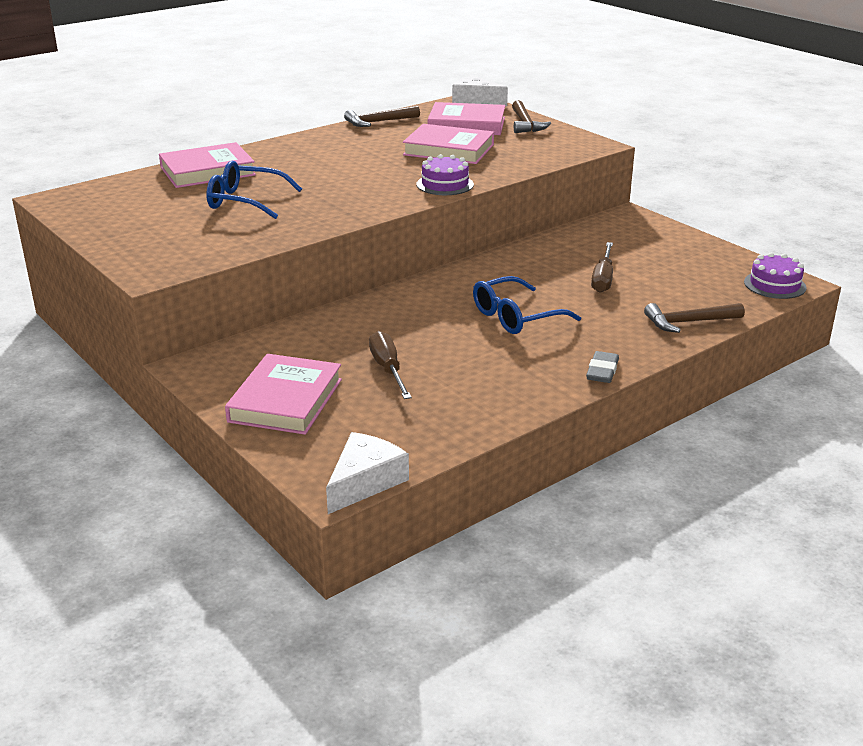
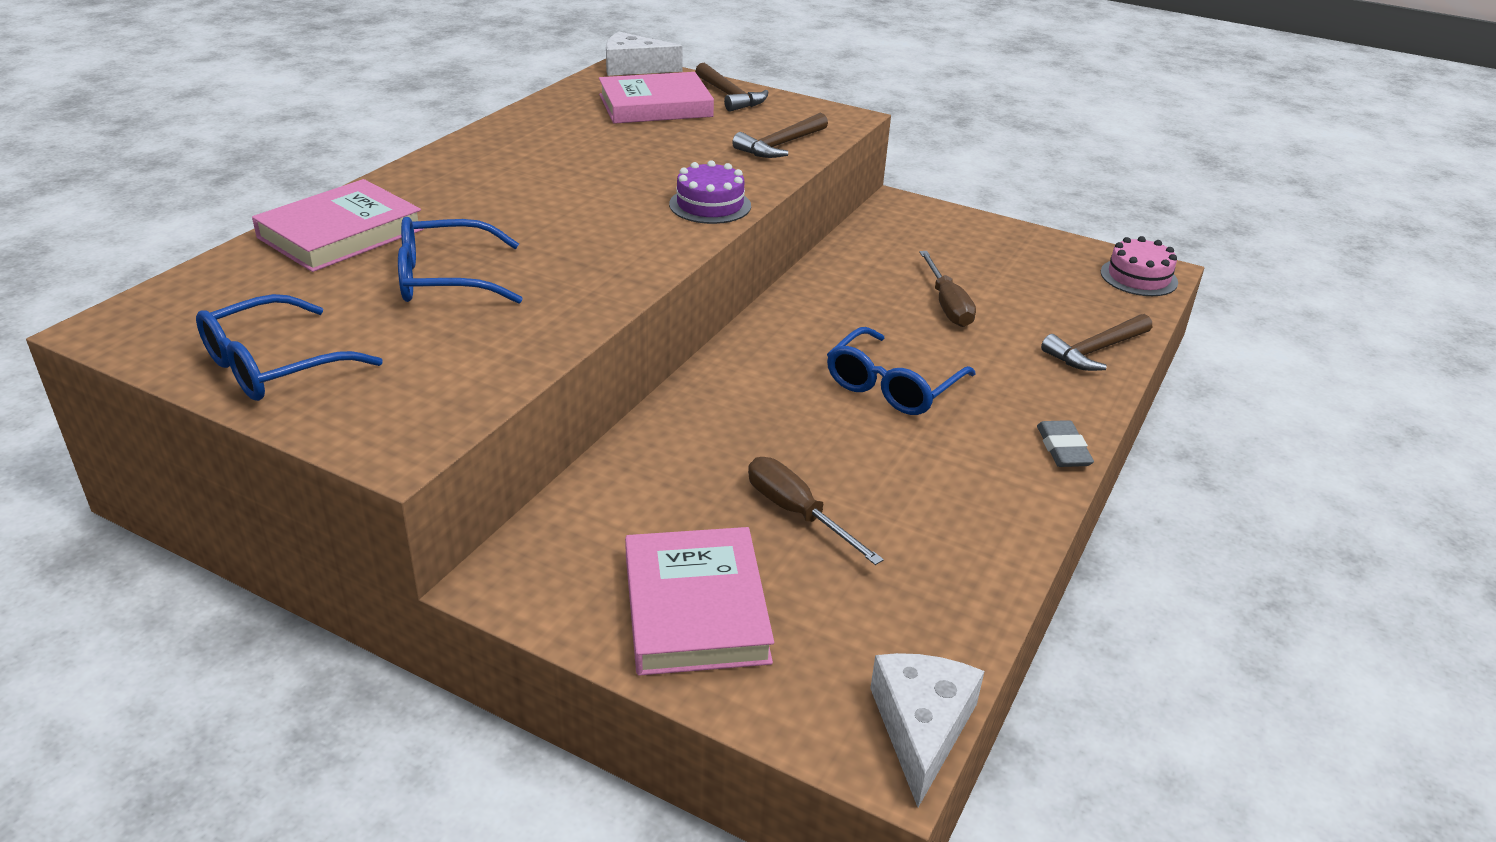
camera: 25 degrees left, 5 degrees up
brown hammer [344,105,420,127] -> brown hammer moved to [732,113,828,158]
pink book [403,124,494,164] -> none
purple cake [744,253,807,299] -> pink cake [1101,236,1178,296]
none -> blue glasses [196,294,383,401]

